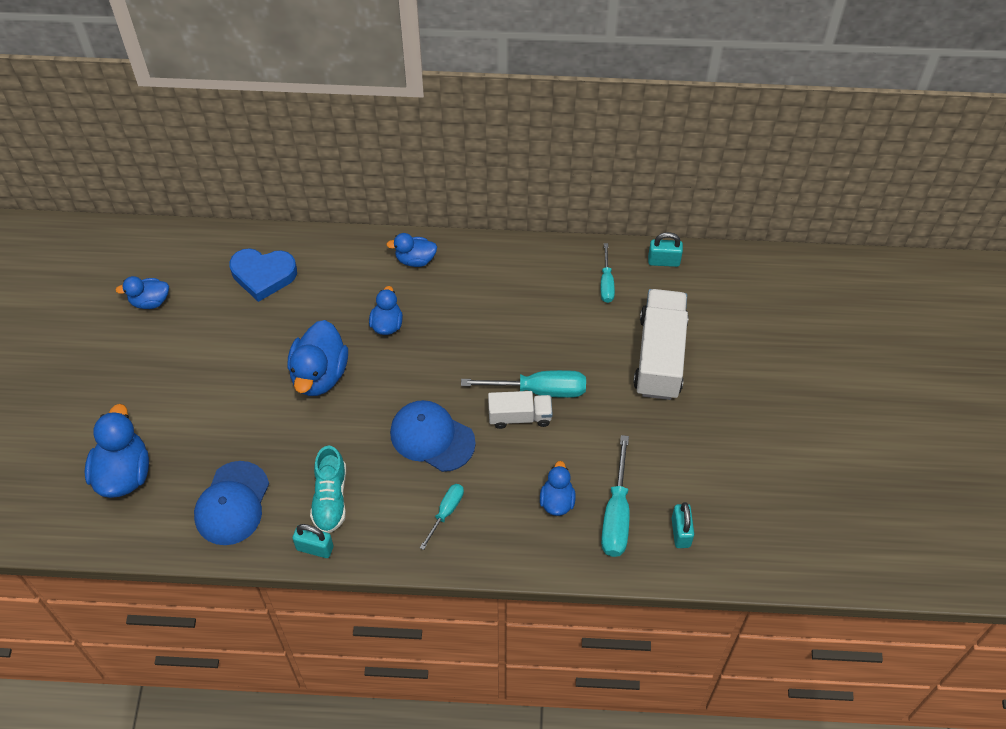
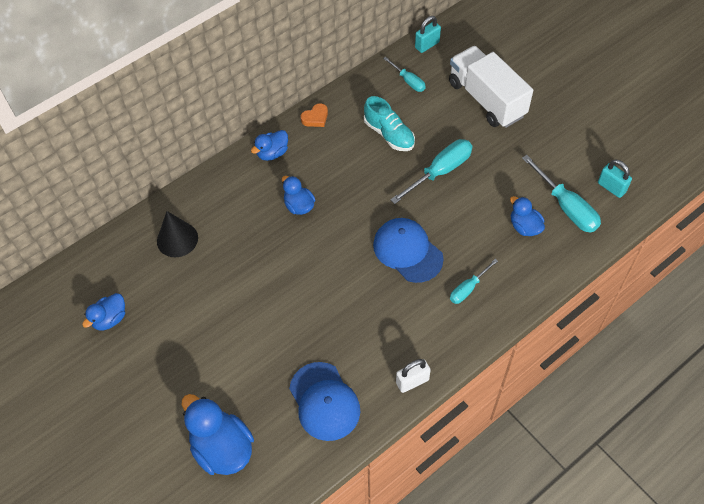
camera: 40 degrees left, 0 degrees up
blue heart [229,248,297,302] -> black cone [157,211,198,257]
blue duck [288,320,348,396] -> none
turquoise padlock [292,524,333,558] -> white padlock [396,359,431,393]
turquoise shoe [310,445,346,533] -> turquoise shoe moved to [364,96,415,151]
blue cap [390,400,476,472] -> blue cap turned 60 degrees clockwise [373,218,444,283]
turquoise screwdriver [420,484,464,550] -> turquoise screwdriver turned 120 degrees counterclockwise [450,259,498,304]
white truck [488,391,553,429] -> none
none -> orange heart [301,103,328,127]

